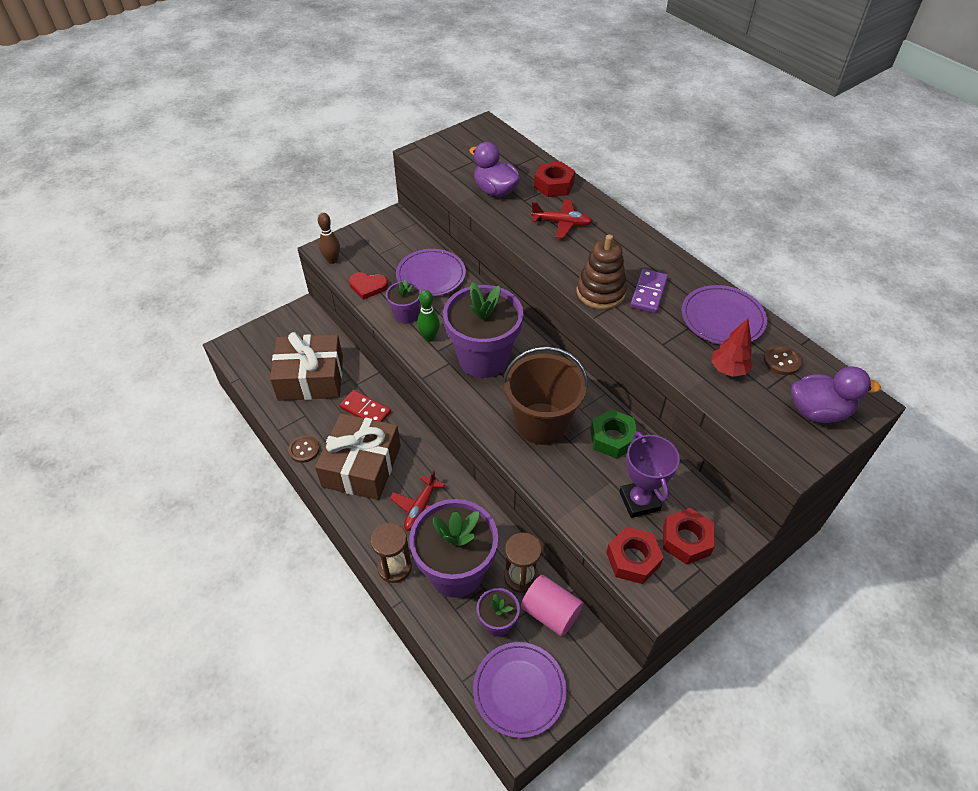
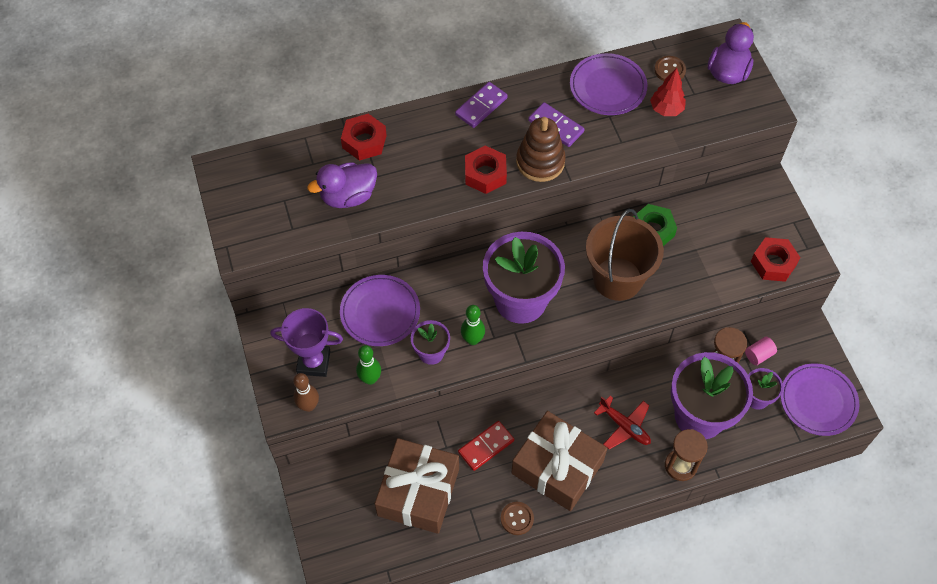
camera: 70 degrees left, 10 degrees up
red heart [349,272,388,300] -> green bowling pin [356,345,381,385]
pink cylinder [521,575,583,636] -> pink cylinder [745,337,777,365], size x0.58
red plane [531,199,592,239] -> none
purple trophy [619,432,680,518] -> purple trophy moved to [270,308,343,377]
red nut [663,508,715,565] -> red nut moved to [465,146,507,194]
none -> purple domino [455,82,508,128]

